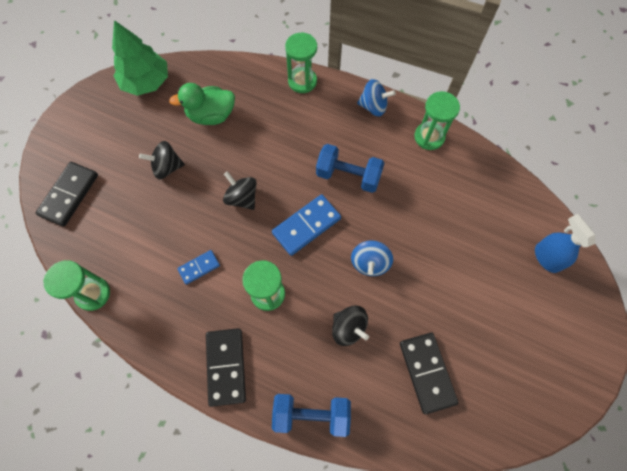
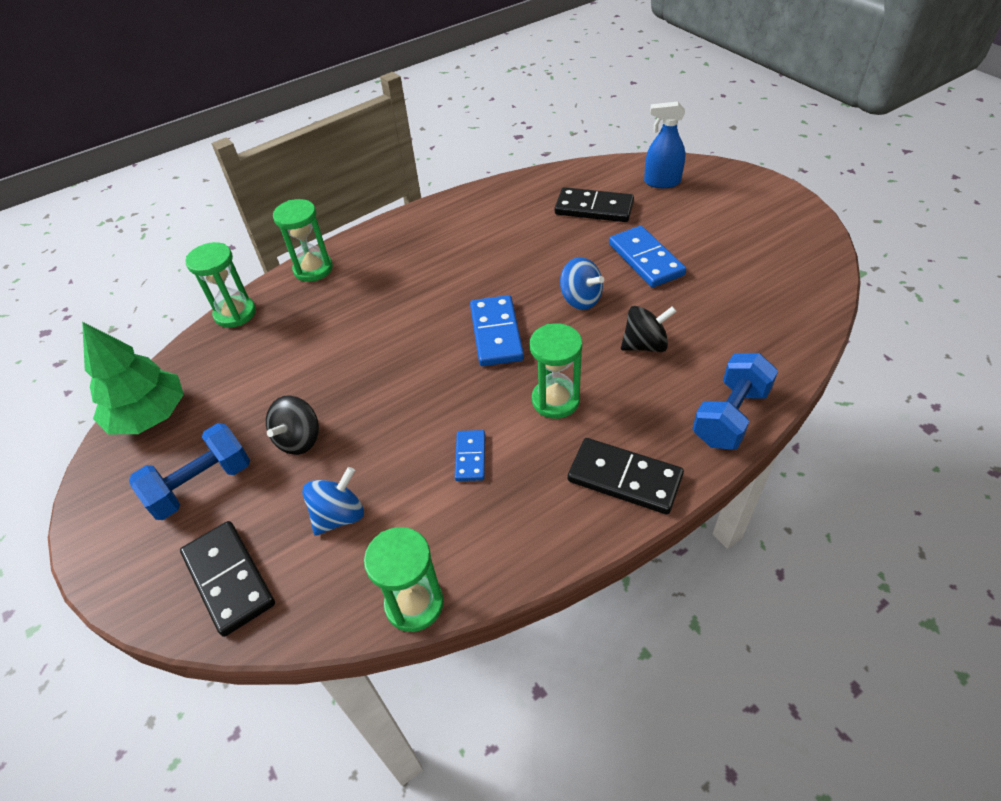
camera: 55 degrees left, 20 degrees down
green duck [169,83,235,125] -> none
black spinning top [223,171,257,210] -> none
blue dumbbell [316,144,385,193] -> blue dumbbell moved to [129,423,250,520]
blue spinning top [357,79,396,116] -> blue spinning top moved to [302,467,364,536]
black domino [400,333,458,414] -> black domino moved to [555,187,634,222]
green hourglass [414,91,460,150] -> green hourglass moved to [185,242,256,328]
none -> blue domino [609,226,686,288]

